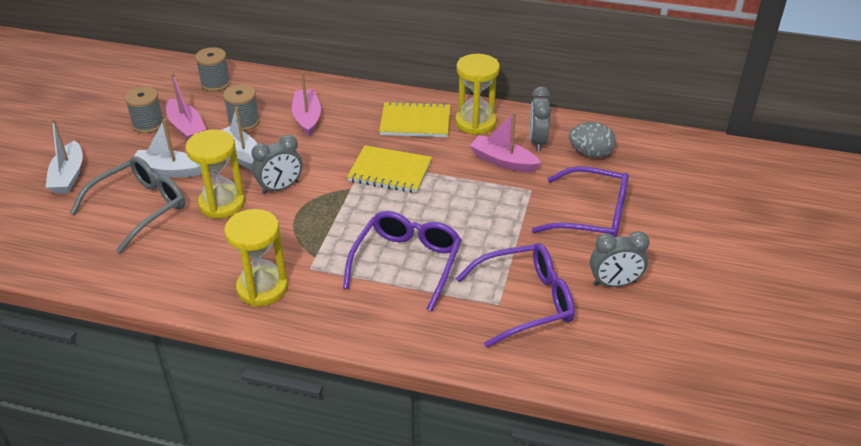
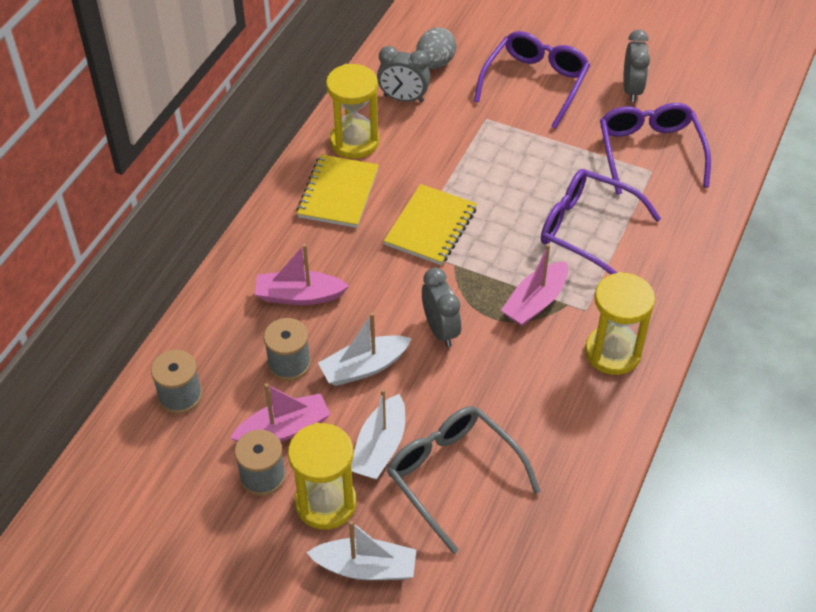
camera: 80 degrees left, 10 degrees up
yellow hourglass [185,129,245,219] -> yellow hourglass moved to [288,423,356,530]
pink boat [470,112,541,172] -> pink boat moved to [501,244,568,326]

